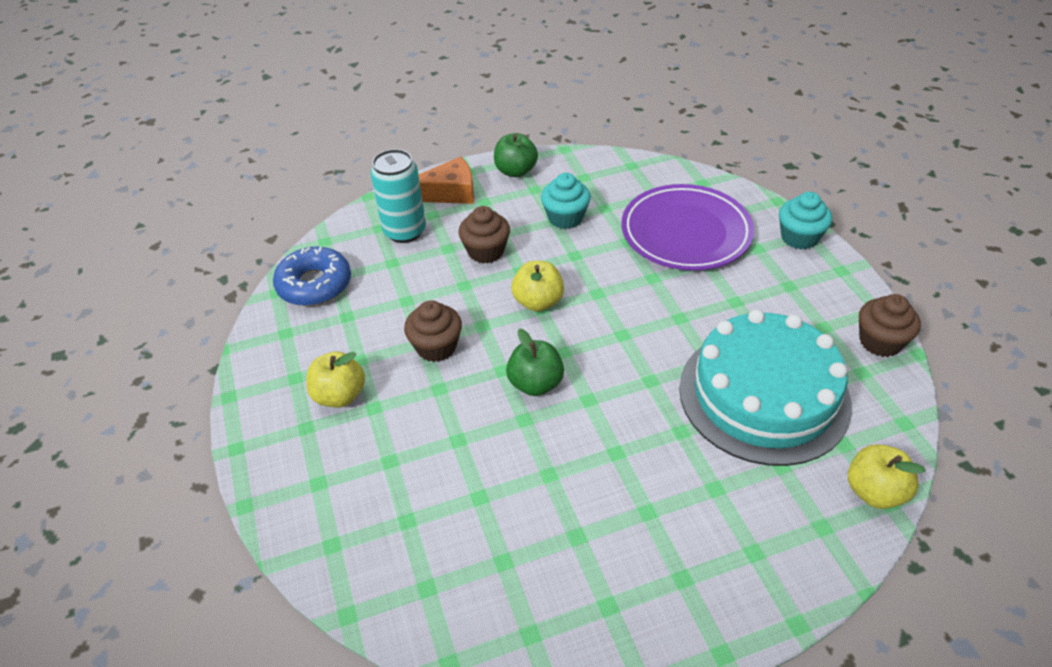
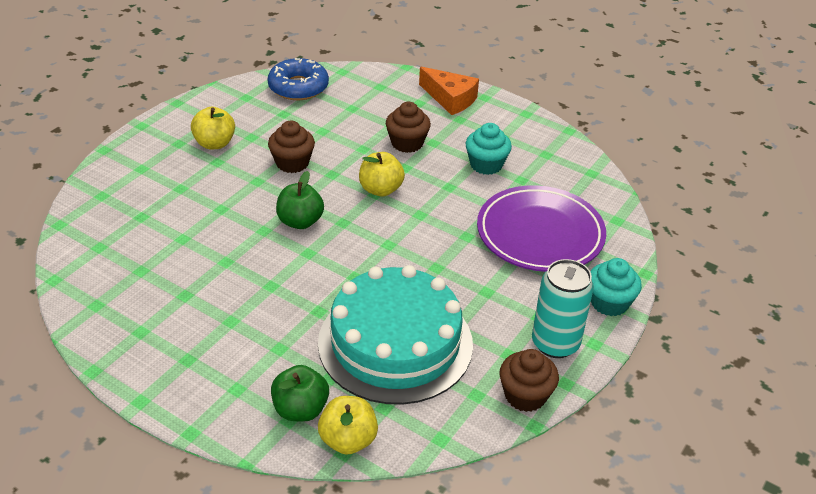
camera: 50 degrees right, 5 degrees down
turquoise can [370,149,426,243] -> turquoise can moved to [532,259,594,358]
green apple [494,133,538,177] -> green apple moved to [271,365,329,422]

